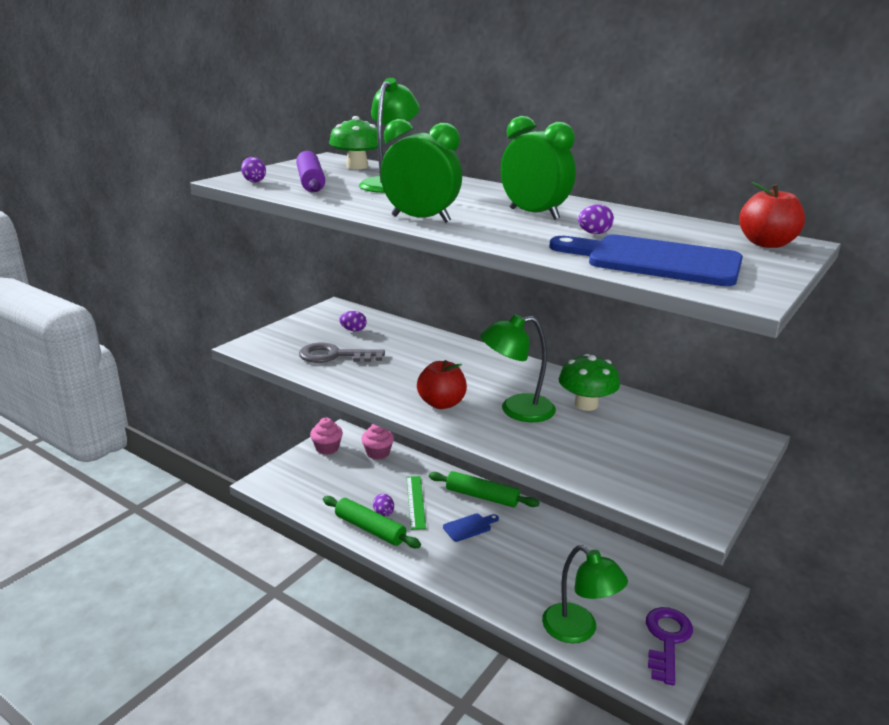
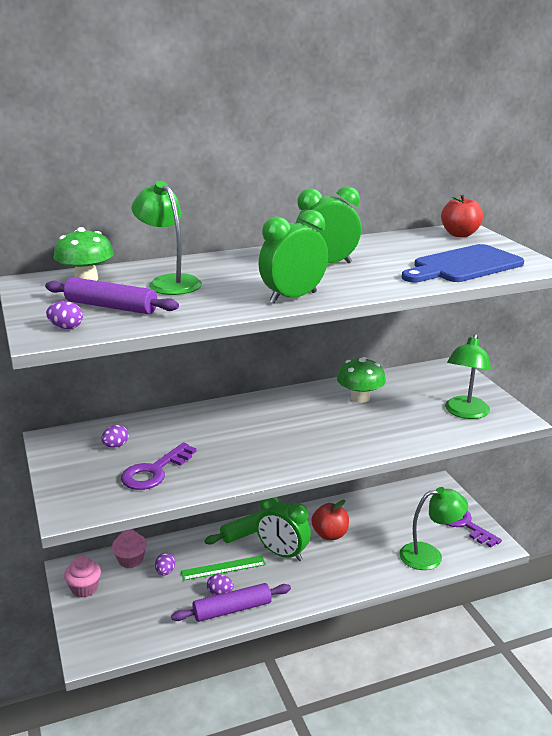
camera: 55 degrees left, 0 degrees up
grey key [299,343,385,363] -> purple key [121,442,196,490]
green rolling pin [323,496,421,548] -> purple rolling pin [171,583,291,622]
green ruler [407,476,426,530] -> green ruler turned 45 degrees counterclockwise [181,556,266,581]
red apple [417,360,467,409] -> red apple moved to [311,500,349,540]
blue cutting board [443,513,499,542] -> green clock [256,497,311,561]
green lamp [480,314,556,422] -> green lamp moved to [445,334,491,419]
purple egg [578,205,614,234] -> purple egg moved to [155,553,175,576]

